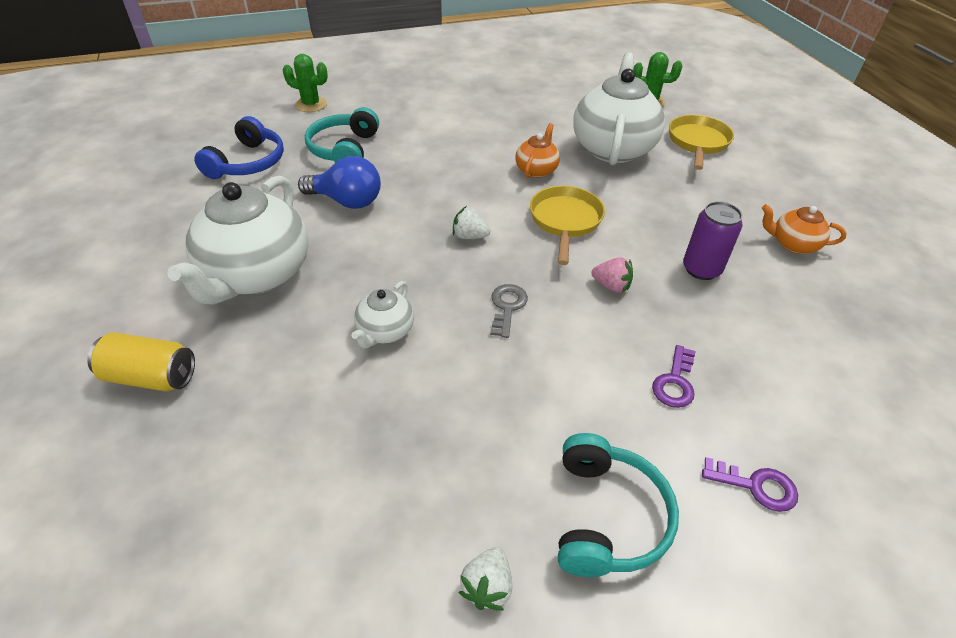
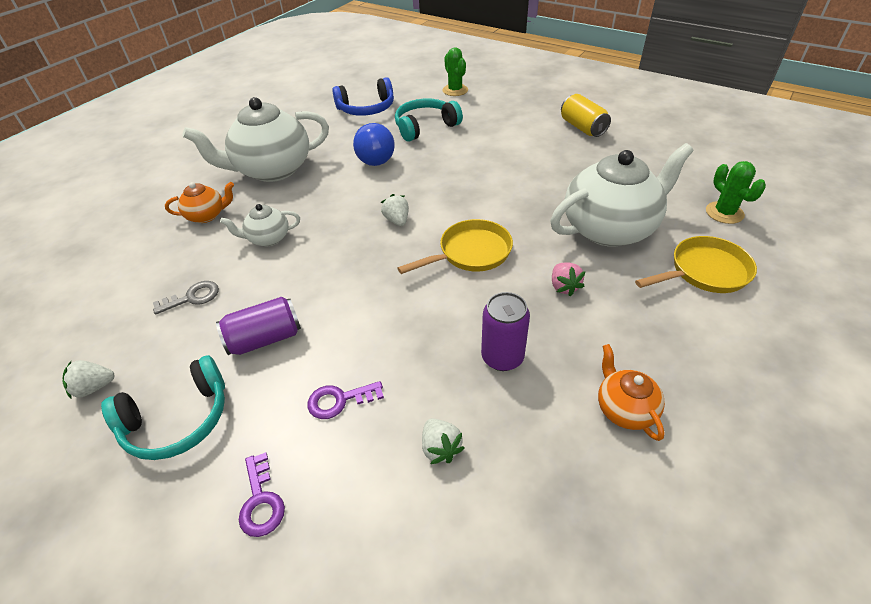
camera: 55 degrees right, 0 degrees up
yellow can [87,332,195,391] -> yellow can moved to [561,94,611,137]
grey key [490,284,528,338] -> grey key moved to [153,281,219,315]
orange teapot [516,123,560,178] -> orange teapot moved to [165,182,234,223]
pink strawberry [591,257,633,293] -> pink strawberry moved to [552,262,585,296]
none -> purple can [216,297,301,355]
none -> white strawberry [422,419,465,464]

